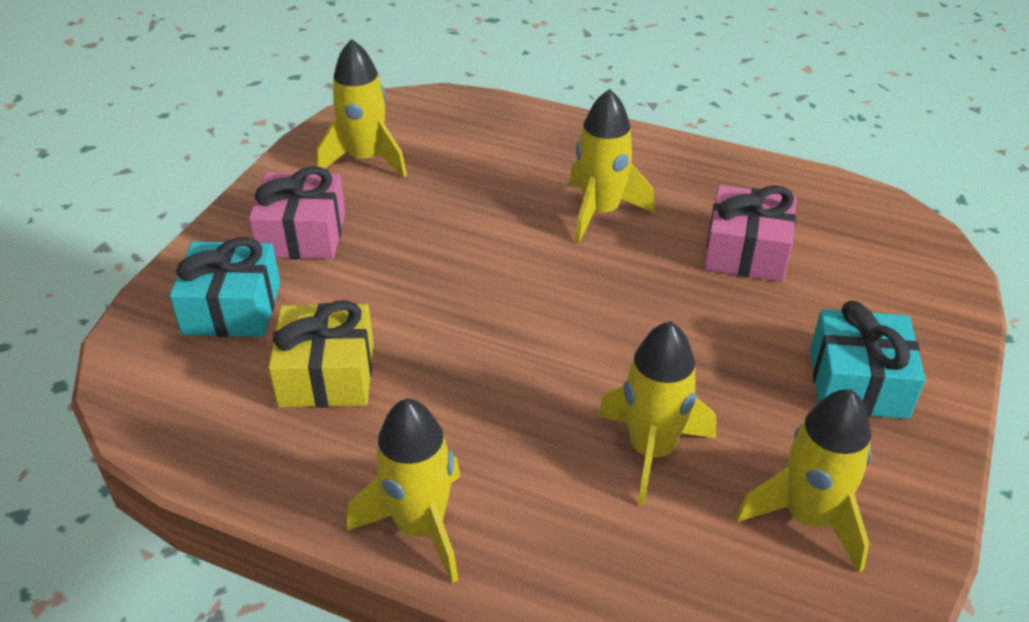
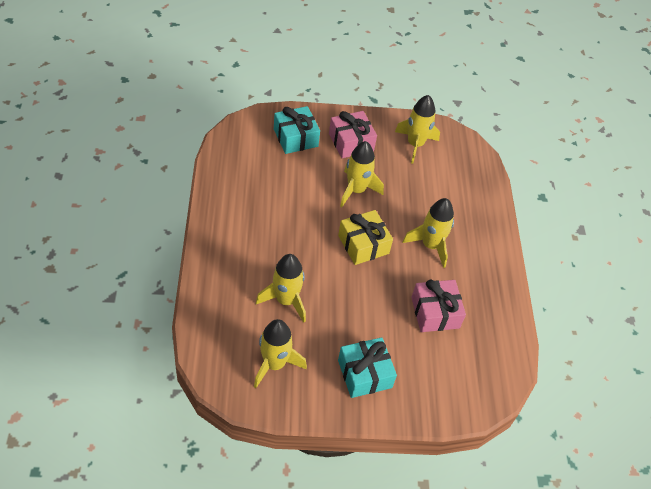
camera: 60 degrees right, 10 degrees up
yellow gift [268,300,374,408] -> yellow gift moved to [338,210,393,265]
yellow rocket [347,398,461,583] -> yellow rocket moved to [340,141,384,207]

